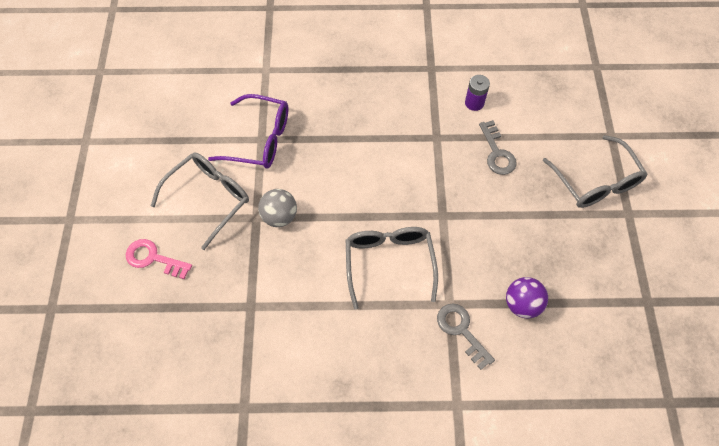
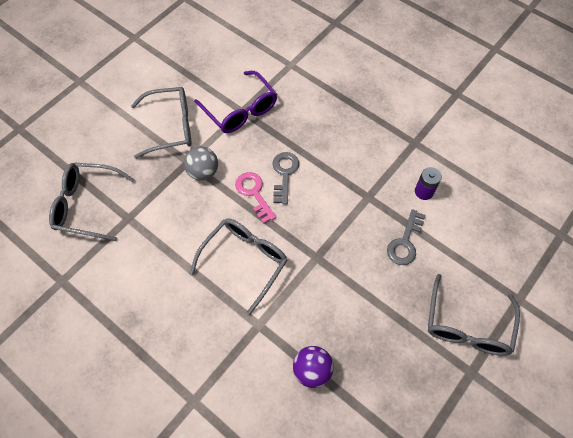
camera: 40 degrees right, 0 degrees up
pink key [126,239,192,279] -> pink key moved to [235,172,276,224]
grey key [437,303,495,370] -> grey key moved to [273,152,299,204]
none -> grey glasses [49,162,135,241]

